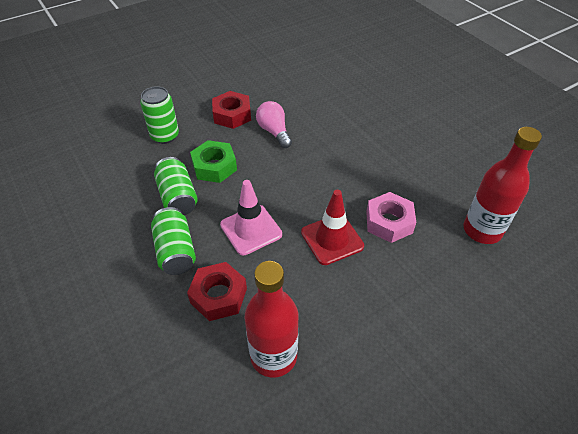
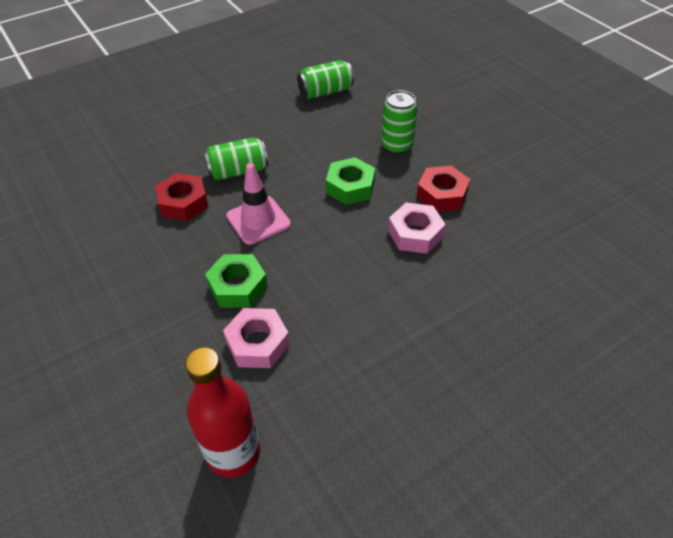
camera: 90 degrees right, 0 degrees up
green can [154,157,198,215] -> green can moved to [297,60,354,99]
red bottle [245,261,298,378] -> none
pink light bulb [256,101,292,148] -> pink nut [388,203,446,254]
red traffic cone [301,190,364,265] -> green nut [205,254,268,308]

